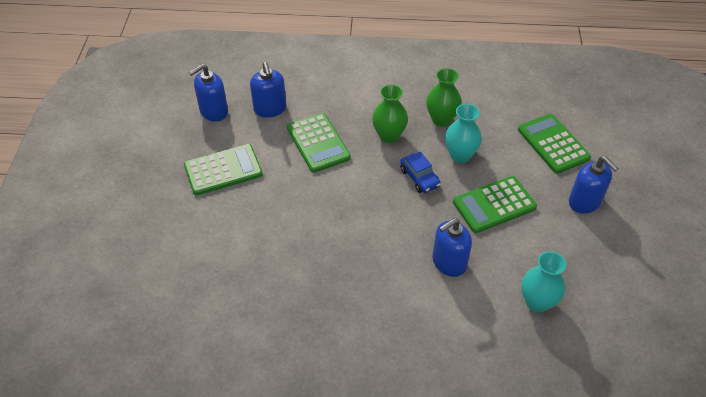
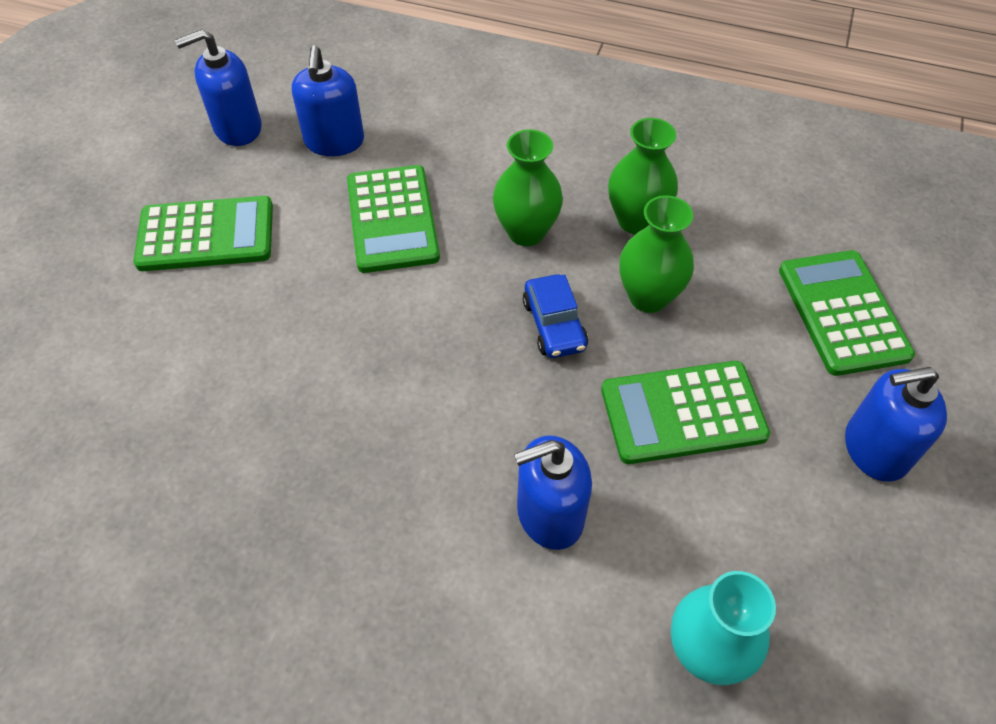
camera: 15 degrees right, 5 degrees up
turquoise vase [445,104,482,163] -> green vase [619,195,694,313]
blue soap dispenser [569,156,618,214] -> blue soap dispenser turned 105 degrees clockwise [845,367,947,482]

